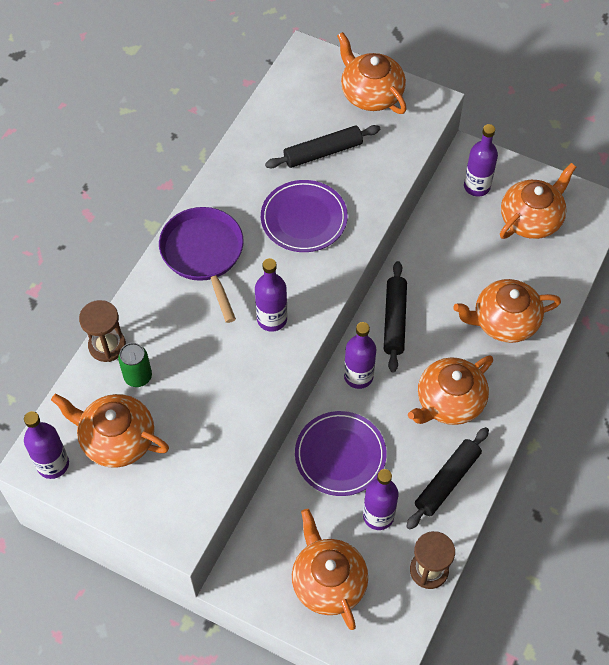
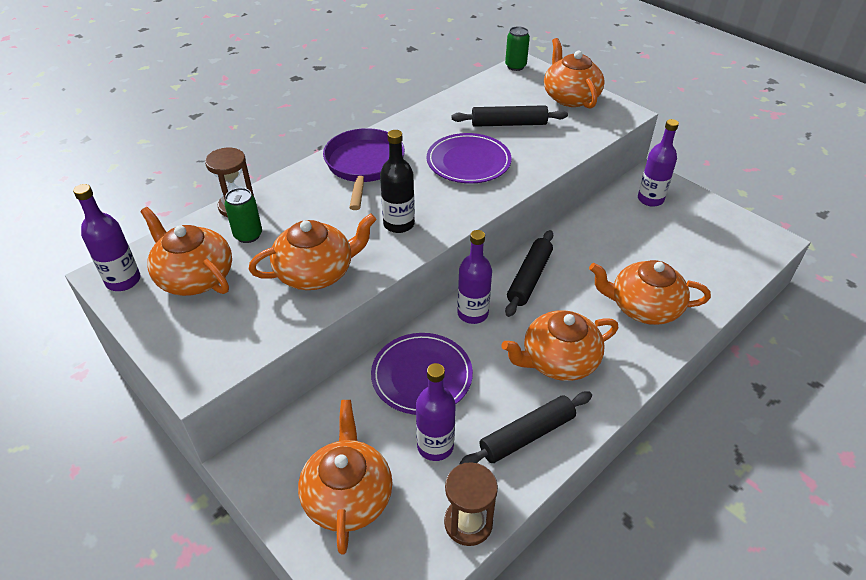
camera: 20 degrees right, 15 degrees down
purple bottle [255,258,287,332] -> black bottle [380,130,415,233]
orange teapot [500,163,576,239] -> orange teapot moved to [249,213,377,290]
none -> green can [505,26,530,71]

